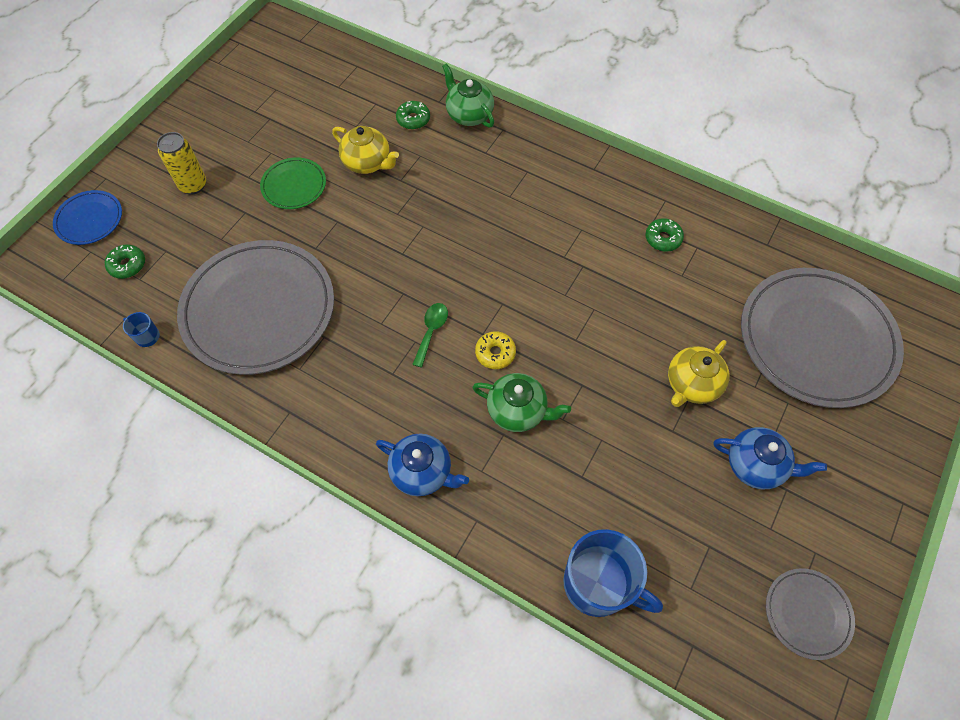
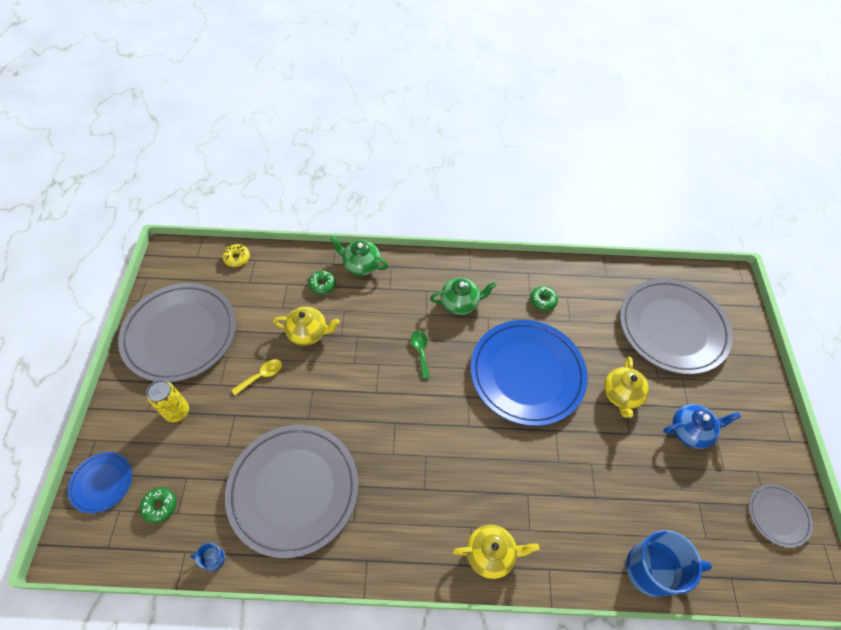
camera: 30 degrees left, 5 degrees down
green plate [260,157,326,209] -> yellow spoon [232,359,282,396]
blue teapot [376,434,469,496] -> yellow teapot [453,525,540,579]
green spoon [412,303,448,368] -> green spoon moved to [411,331,430,379]
green teapot [472,373,571,432] -> green teapot moved to [430,278,496,315]
yellow donut [475,331,516,369] -> yellow donut moved to [222,244,250,267]
none -> grey plate [118,283,236,382]
none -> blue plate [470,320,588,426]

